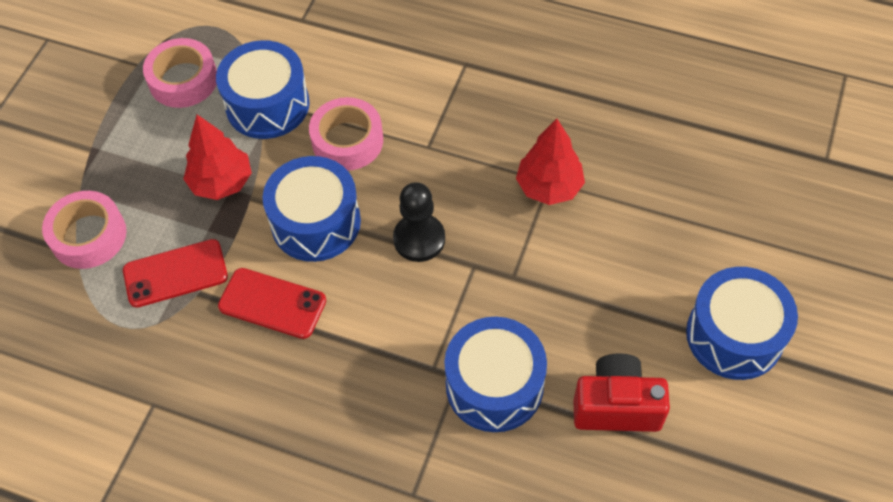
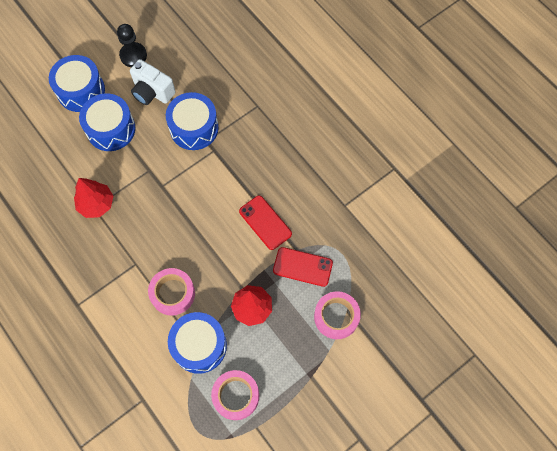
camera: 150 degrees left, 10 degrees up
blue drum [263,156,361,262] -> blue drum moved to [79,93,135,151]
black pawn [393,182,445,262] -> black pawn moved to [117,24,147,67]
red camera [574,353,670,432] -> white camera [130,59,176,105]

